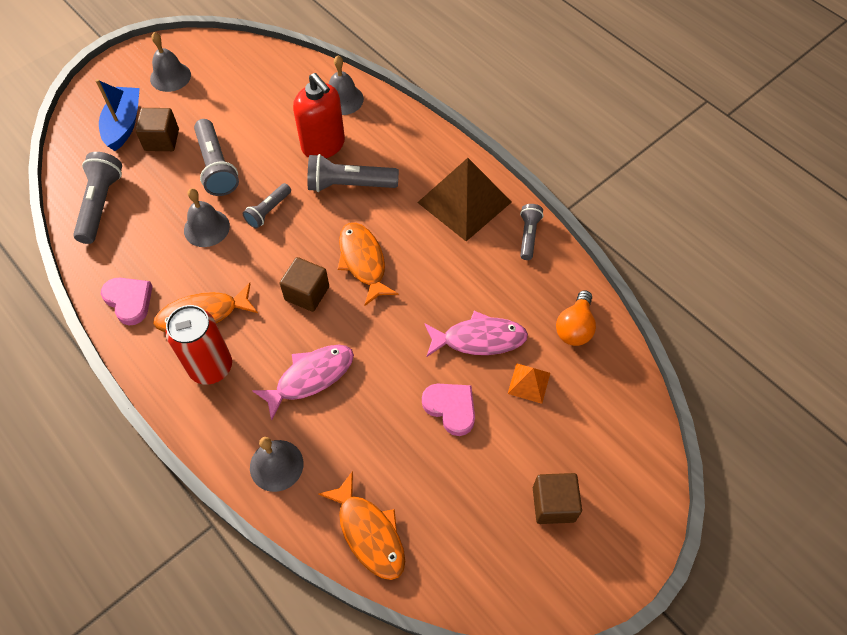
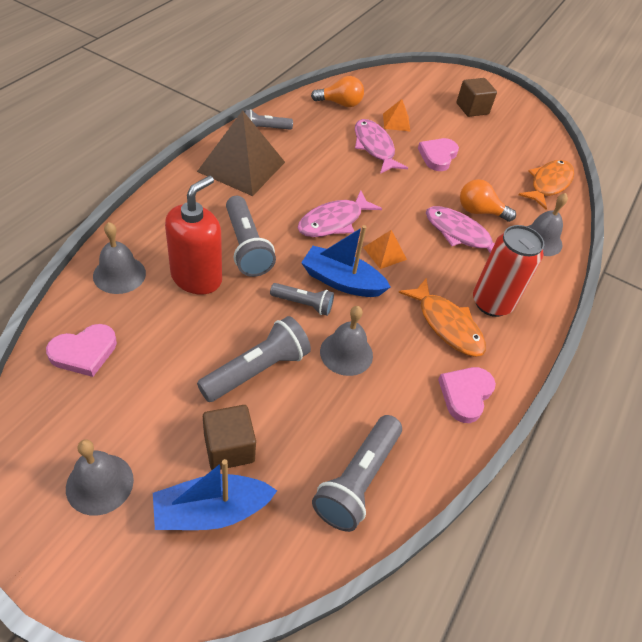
camera: 115 degrees left, 10 degrees down
grey flashlight [73,152,122,244] -> grey flashlight turned 45 degrees counterclockwise [312,415,402,532]
brown cube [280,257,329,312] -> orange pyramid [363,230,407,269]
orange fish [338,222,399,306] -> pink fish [298,190,382,237]
none -> pink heart [46,324,117,377]
none -> blue boat [301,225,390,297]
none -> orange light bulb [460,179,516,222]

